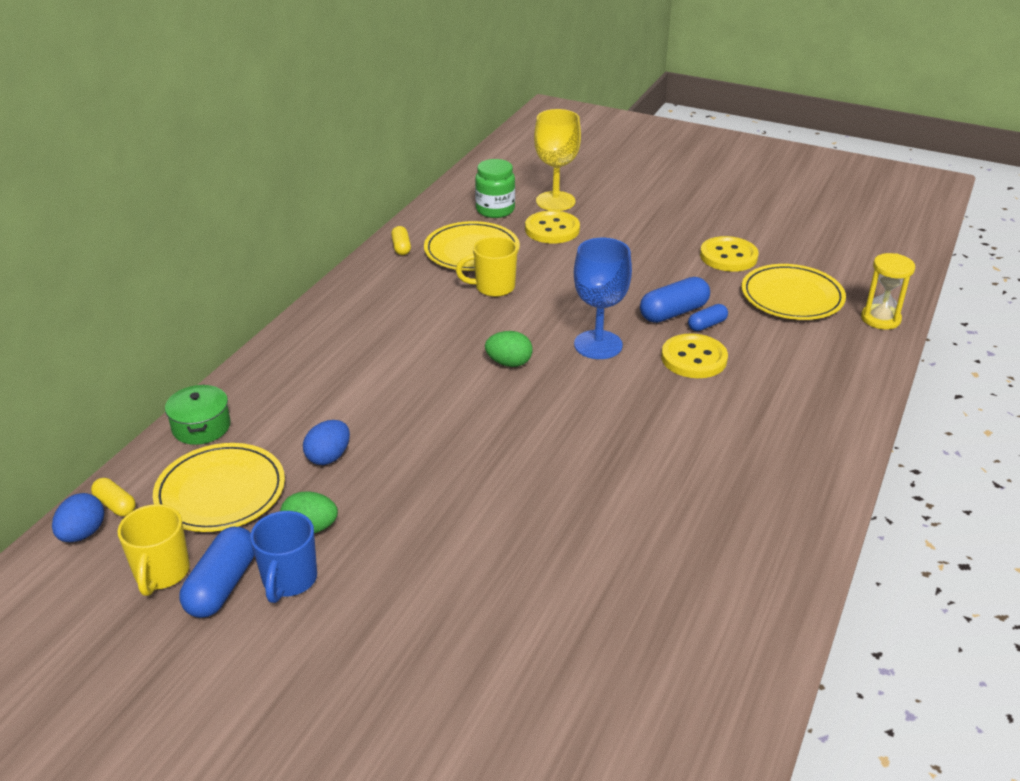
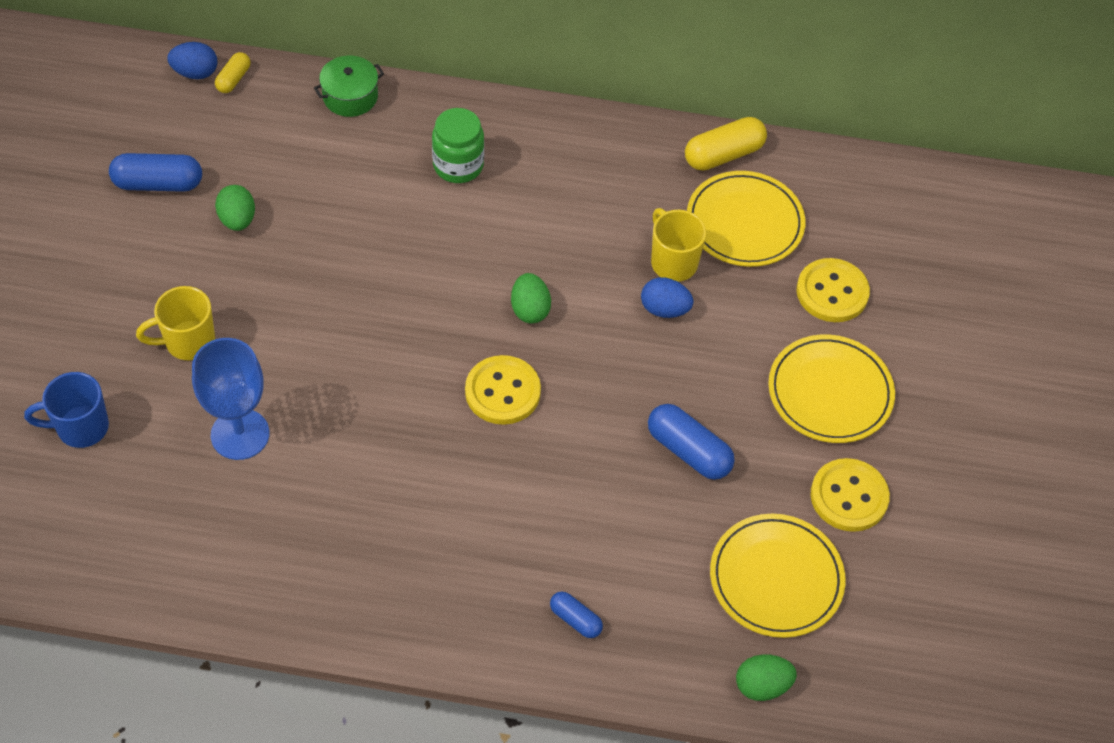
camera: 70 degrees right, 20 degrees up
yellow mug [117,504,190,596] -> yellow mug moved to [136,286,215,360]
yellow plate [153,443,285,532] -> yellow plate moved to [768,335,895,443]
blue mug [250,511,317,603] -> blue mug moved to [24,372,109,448]
blue egg [303,420,350,465] -> blue egg moved to [641,277,694,318]
yellow capsule [391,226,411,255] -> yellow capsule [685,117,767,171], size x1.73
green jar [475,159,515,218] -> green jar moved to [432,108,484,183]
yellow goblet [534,109,581,211] -> none
blue goblet [574,238,632,359] -> blue goblet moved to [192,338,269,460]
yellow button [661,333,728,378] -> yellow button moved to [465,355,541,425]
blue capsule [688,304,728,331] -> blue capsule moved to [550,591,603,638]
yellow hourglass [861,253,915,329] -> green egg [736,654,797,701]

